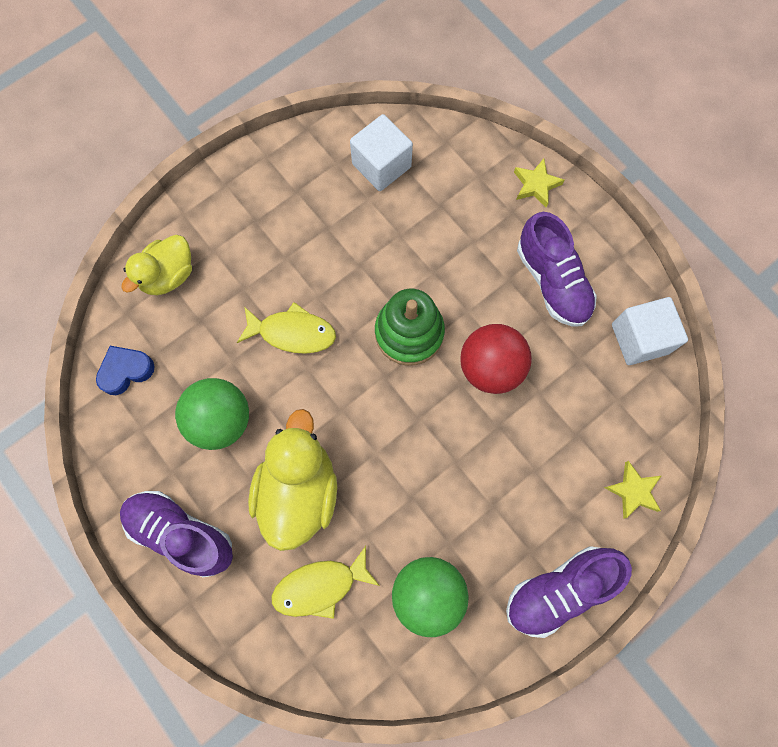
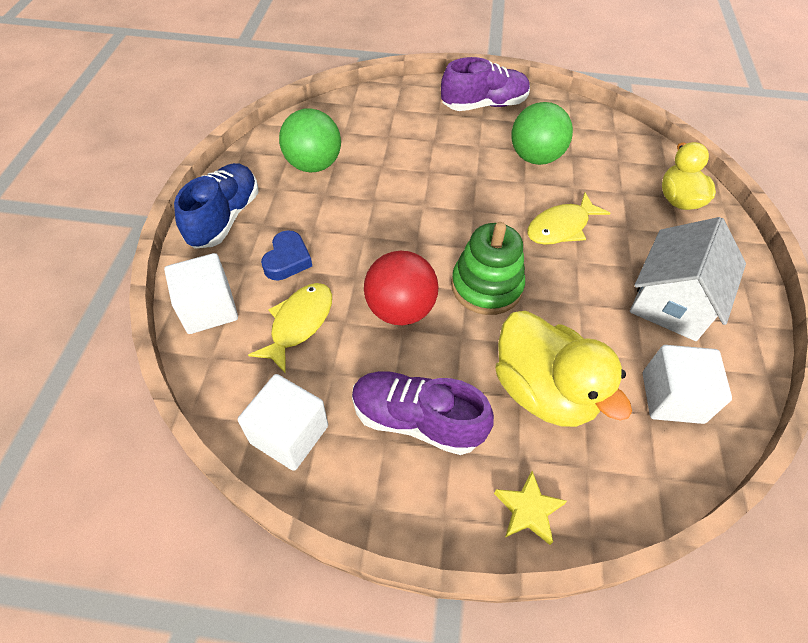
camera: 135 degrees right, 20 degrees down
blue heart [96,346,155,395] -> blue heart moved to [261,230,312,280]
yellow duck [248,409,337,551] -> yellow duck moved to [495,311,632,427]
yellow fish [272,546,380,619] -> yellow fish moved to [248,283,332,374]
purple shoe [506,546,632,638] -> blue shoe [174,163,258,249]
yellow star [604,461,661,519] -> white cube [164,253,238,334]
none -> white house [630,217,746,341]

